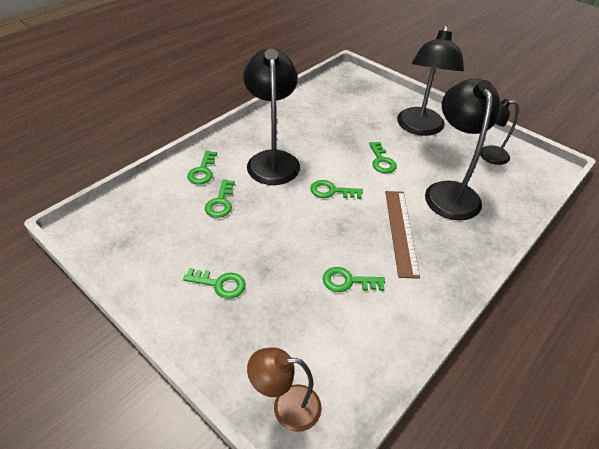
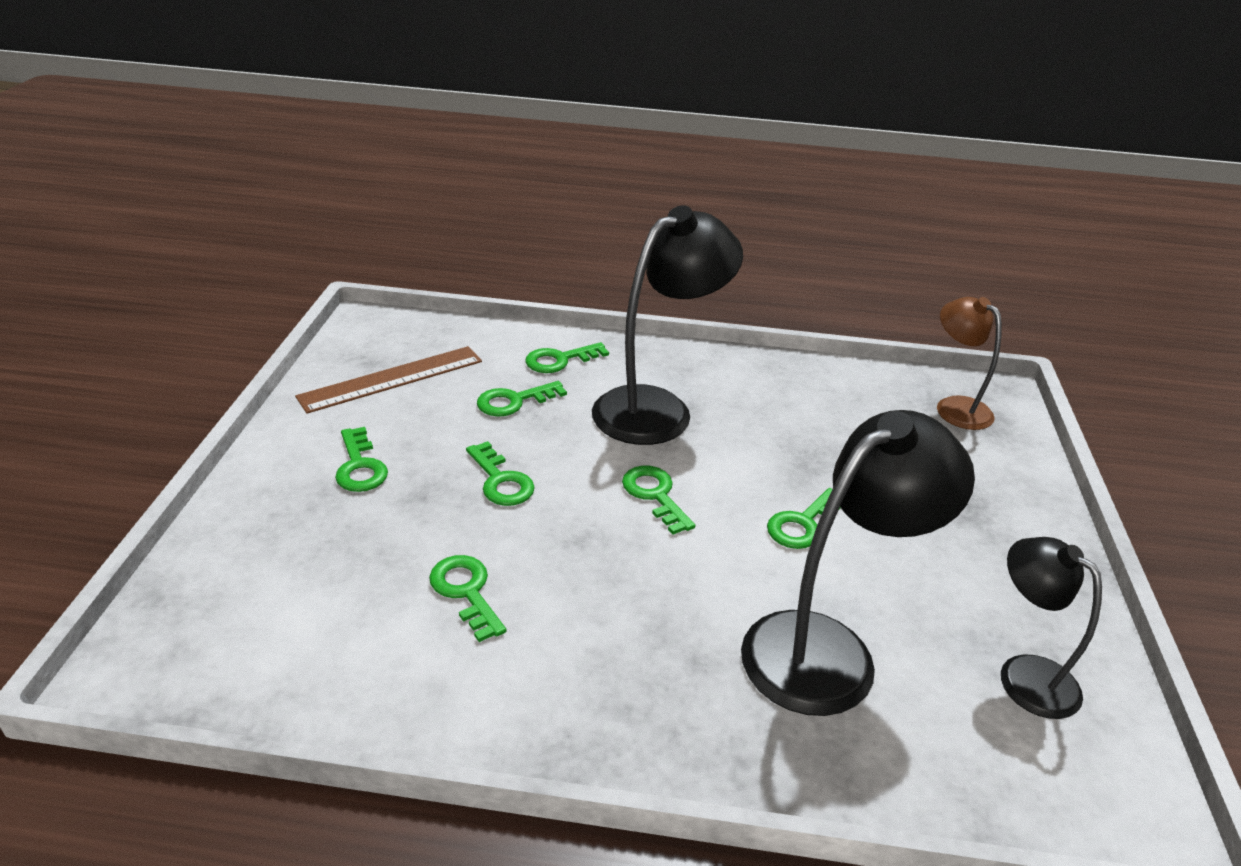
camera: 55 degrees right, 10 degrees down
brown lamp [247,347,322,432] -> brown lamp moved to [937,297,1002,430]
brown ruler [385,191,420,279] -> brown ruler moved to [295,346,482,414]
black lamp [397,25,464,136] -> none
none -> green key [466,441,535,506]

